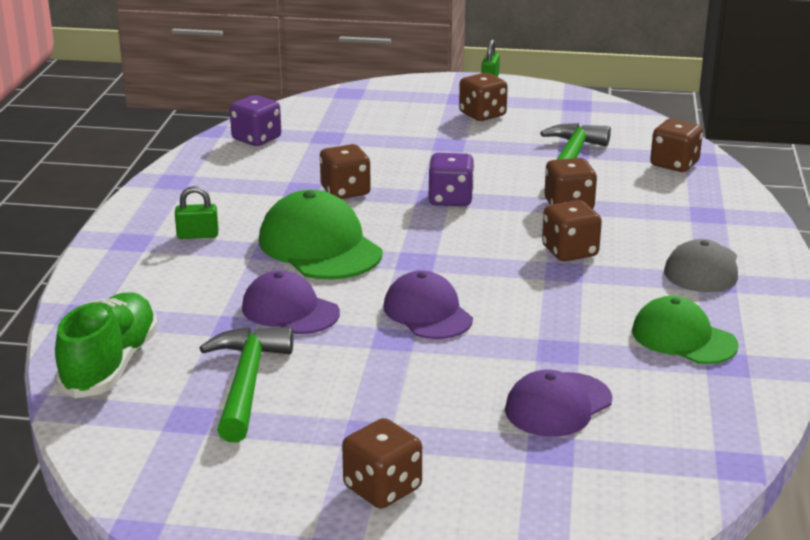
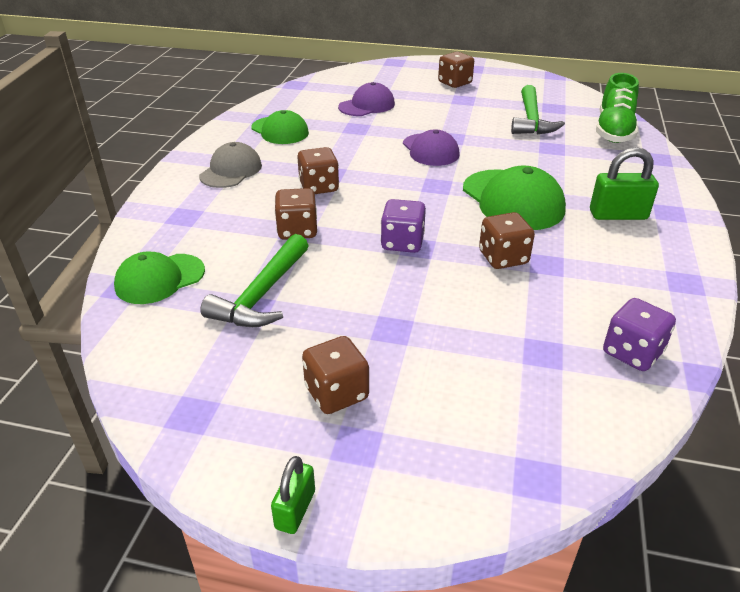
camera: 175 degrees left, 10 degrees up
green padlock [175,186,219,239] -> green padlock [590,147,659,220], size x1.63
purple cap [242,270,340,334] -> none
brown dice [650,119,703,172] -> green cap [114,251,205,304]

